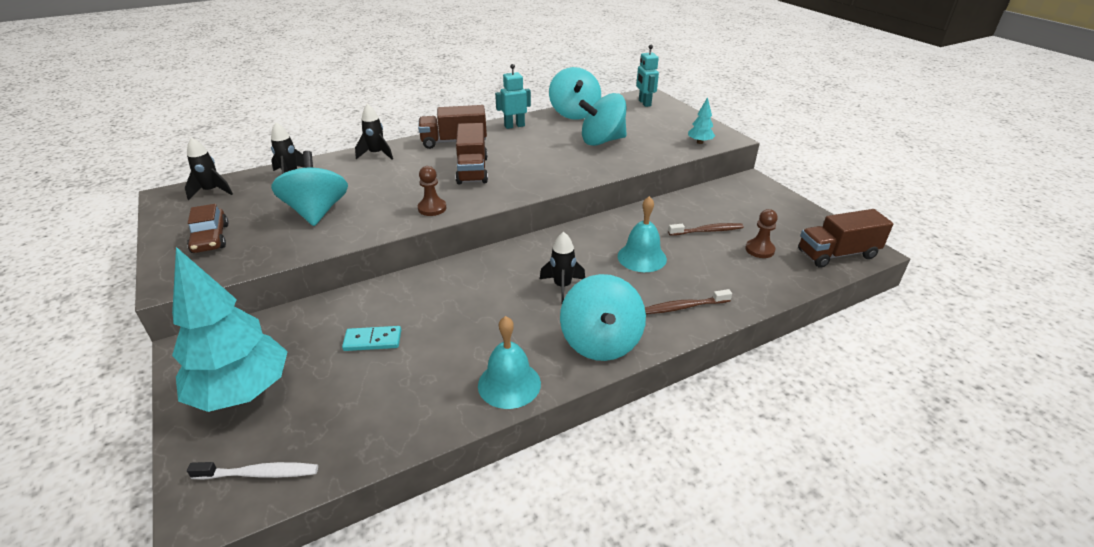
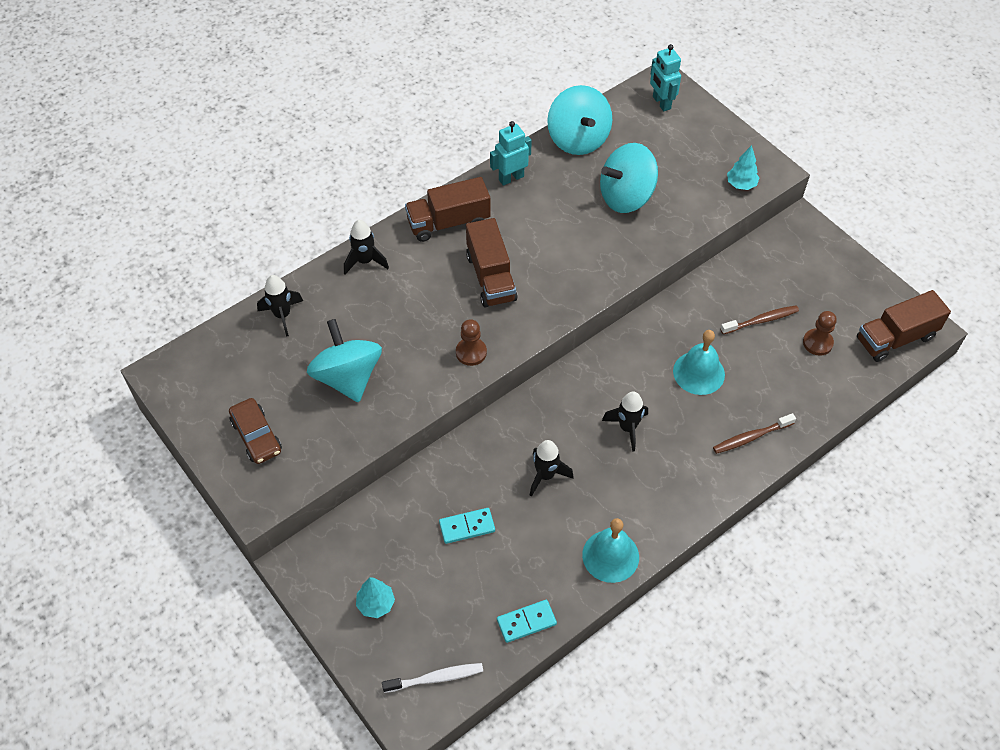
camera: 10 degrees left, 20 degrees up
turquoise tree [172,247,288,412] -> turquoise tree [356,577,395,618], size x0.42
black rocket [185,137,233,200] -> black rocket moved to [530,440,574,497]
turquoise spinning top [560,274,646,361] -> none
none -> turquoise domino [497,600,557,643]

